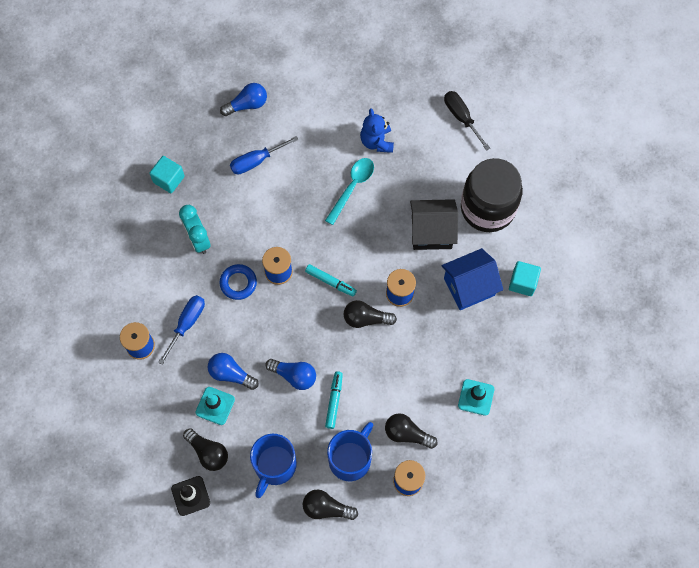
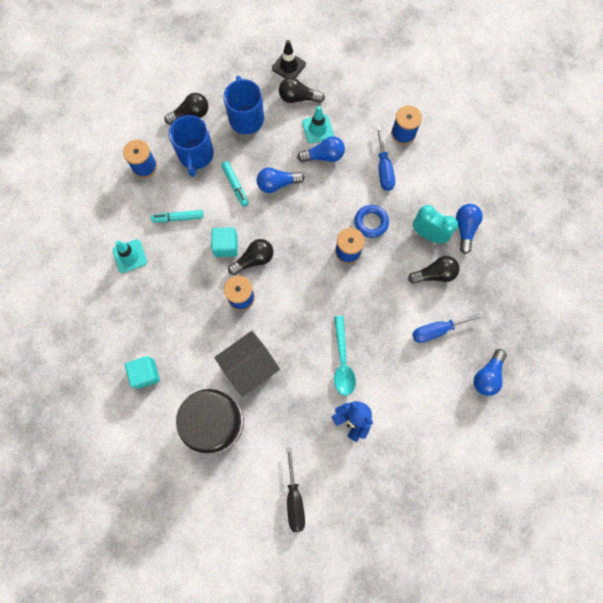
camera: 145 degrees right, 5 degrees up
turquoise cube [149,156,185,193] -> turquoise cube moved to [211,227,238,257]
blue screwdriver [230,136,299,174] -> blue screwdriver turned 135 degrees counterclockwise [412,312,485,343]
turquoise marker [305,264,357,297] -> turquoise marker moved to [151,210,204,222]
black light bulb [385,413,437,449] -> black light bulb moved to [408,256,460,284]
blue house [441,248,503,310] -> none
black screwdriver [444,91,490,151] -> black screwdriver turned 60 degrees clockwise [286,447,305,532]
none -> blue light bulb [456,204,483,254]

